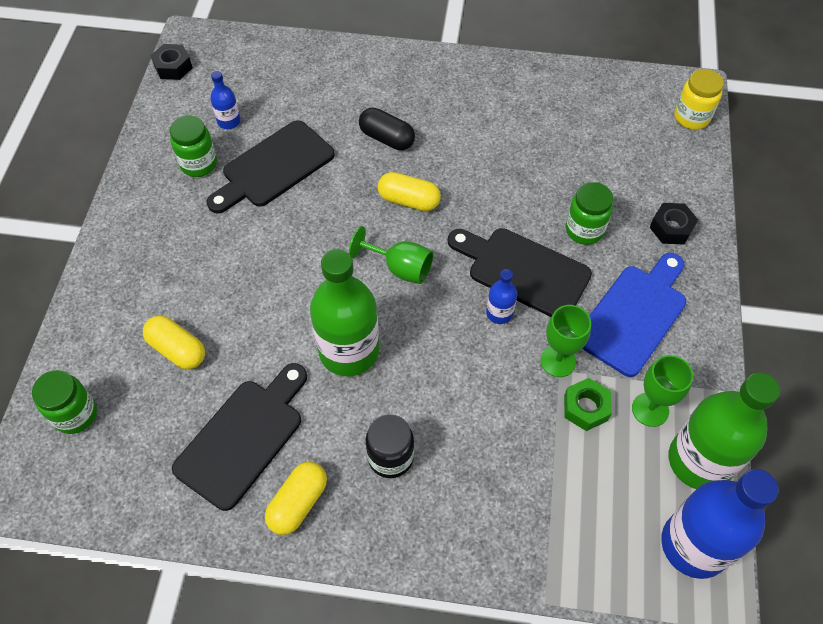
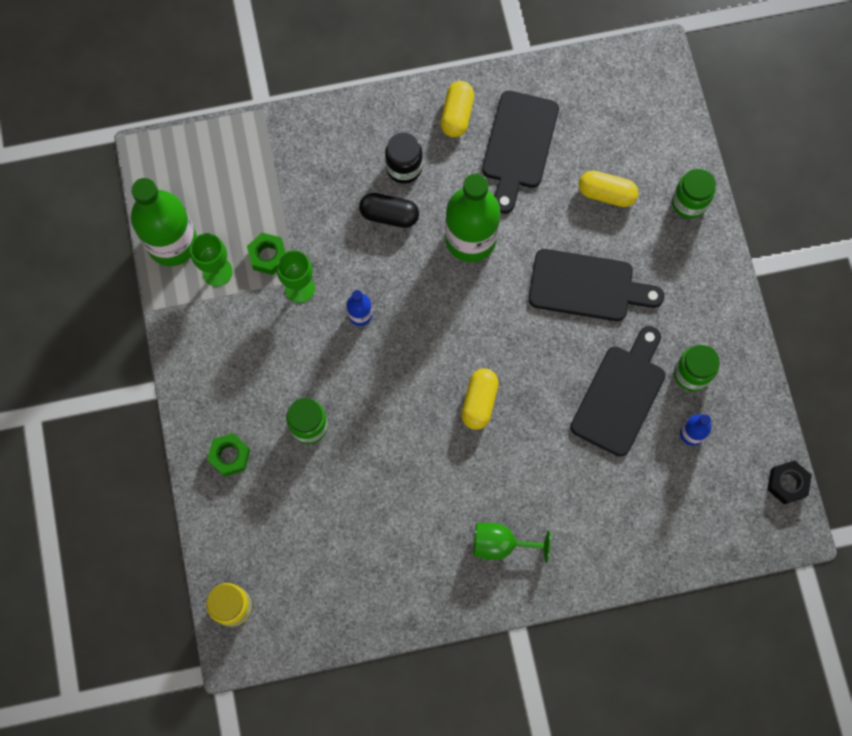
camera: 160 degrees right, 15 degrees up
green jar [32,370,97,434] -> green jar moved to [672,168,716,219]
green goblet [349,226,433,284] -> green goblet moved to [473,522,551,563]
black capsule [359,108,415,150] -> black capsule moved to [359,193,419,228]
yellow capsule [378,172,441,211] -> yellow capsule turned 75 degrees counterclockwise [461,368,499,430]
black cutting board [448,228,592,317] -> black cutting board moved to [529,249,664,321]
blue cutting board [583,253,687,377] -> none
black nut [649,203,698,245] -> green nut [207,433,251,477]
blue bottle [661,469,778,579] -> none

